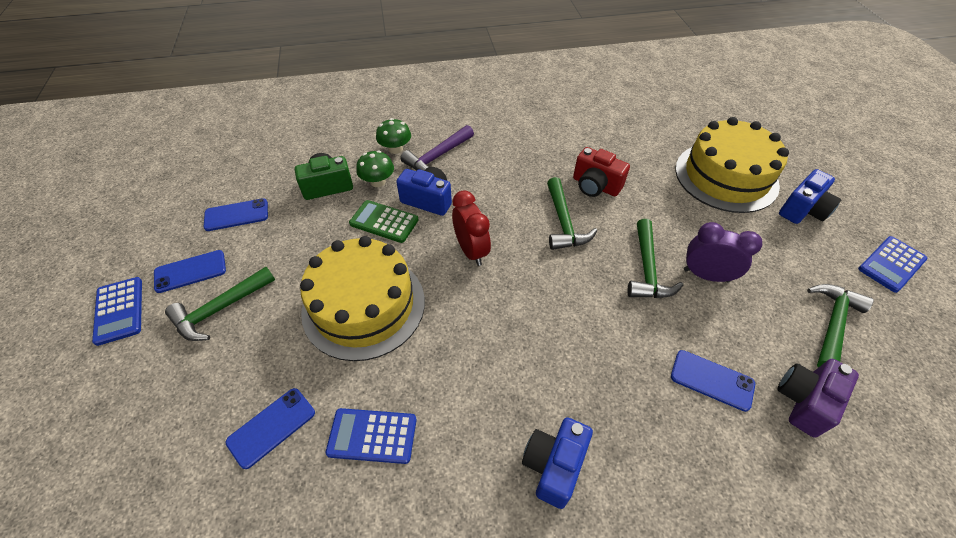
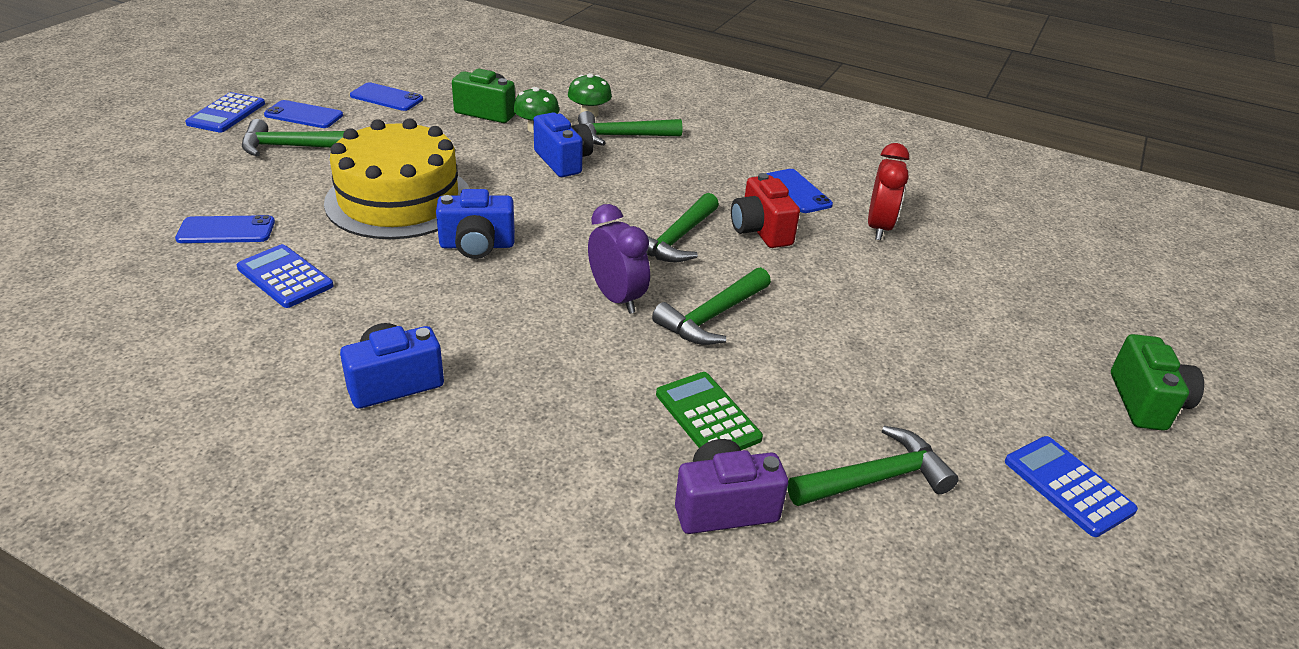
camera: 35 degrees right, 15 degrees down
green calculator [349,200,419,243] -> green calculator moved to [656,372,763,450]
purple hammer [401,125,474,171] -> green hammer [578,111,682,146]
red clock [452,190,491,266] -> red clock moved to [868,143,909,240]
blue phone [671,350,755,412] -> blue phone moved to [766,169,833,213]
yellow cake [675,117,789,213] -> none
purple clock [684,222,762,282] -> purple clock moved to [588,204,650,314]
blue camera [779,169,842,224] -> blue camera moved to [436,189,515,259]
blue calculator [858,236,928,293] -> blue calculator turned 60 degrees clockwise [1005,436,1138,537]
none -> green camera [1111,334,1204,431]

